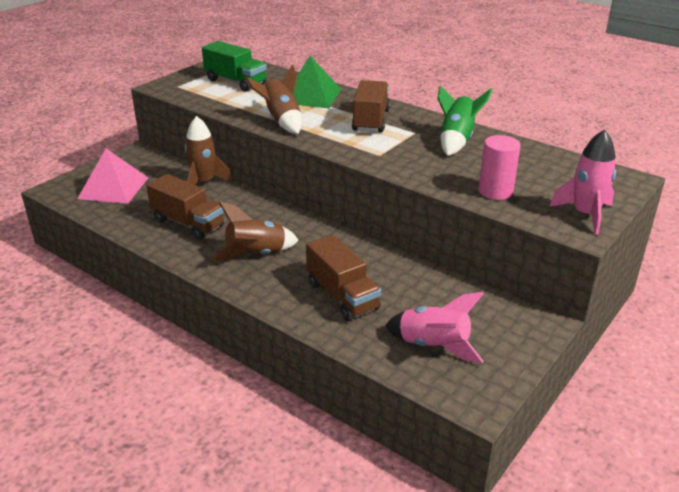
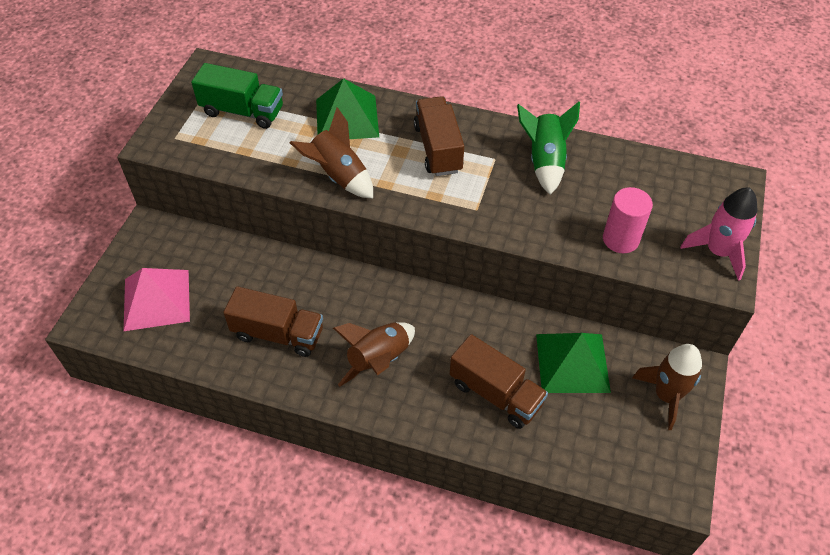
camera: 20 degrees left, 20 degrees up
brown rocket [185,116,233,185] -> brown rocket moved to [632,344,702,430]
pink rocket [385,292,484,363] -> none
none -> green pyramid [536,333,611,393]

